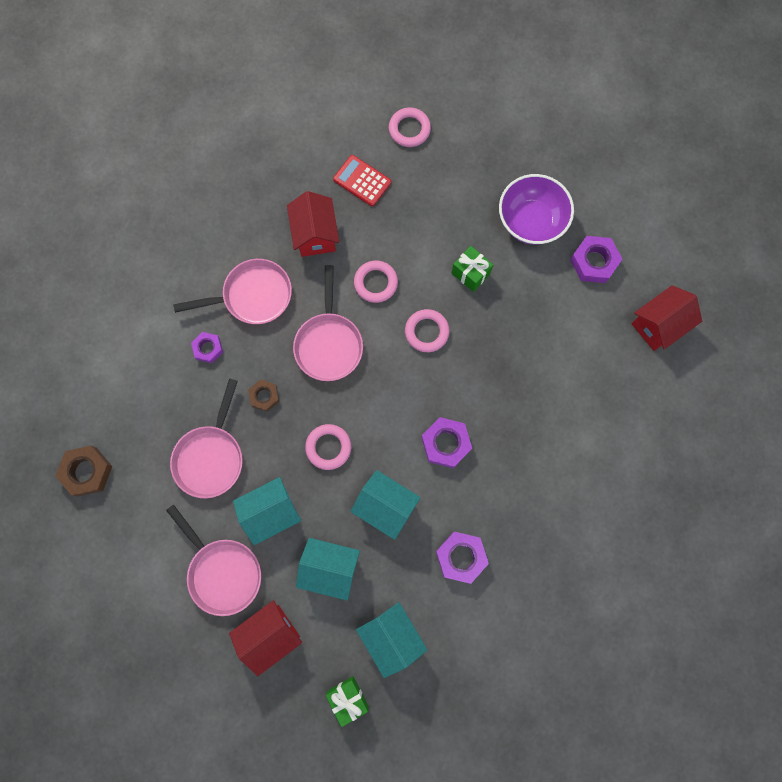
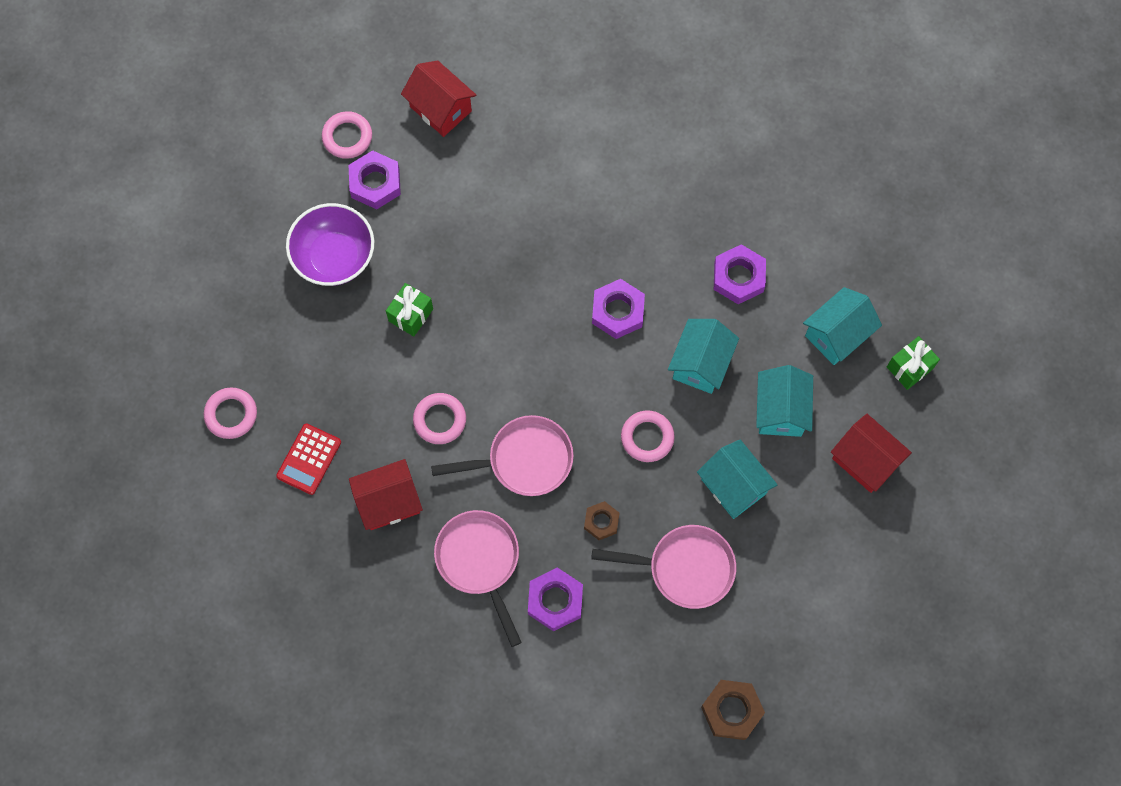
camera: 100 degrees left, 5 degrees down
pink pan [166,505,261,616] -> none
purple nut [191,332,223,363] -> purple nut [528,568,583,631], size x1.59
pink ring [405,309,449,352] -> pink ring moved to [322,111,372,159]

